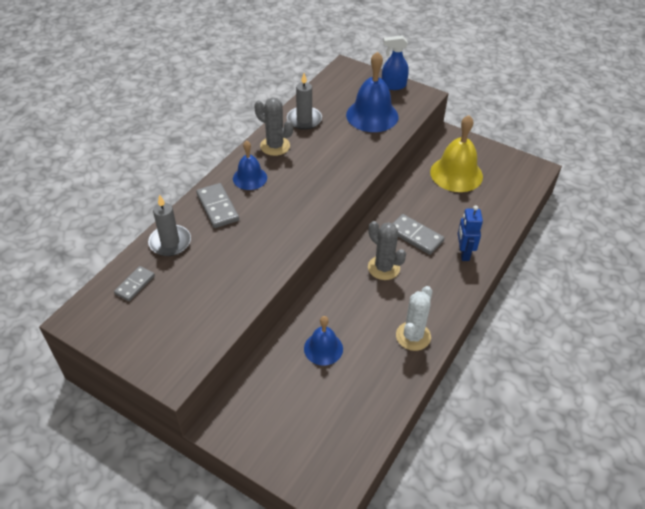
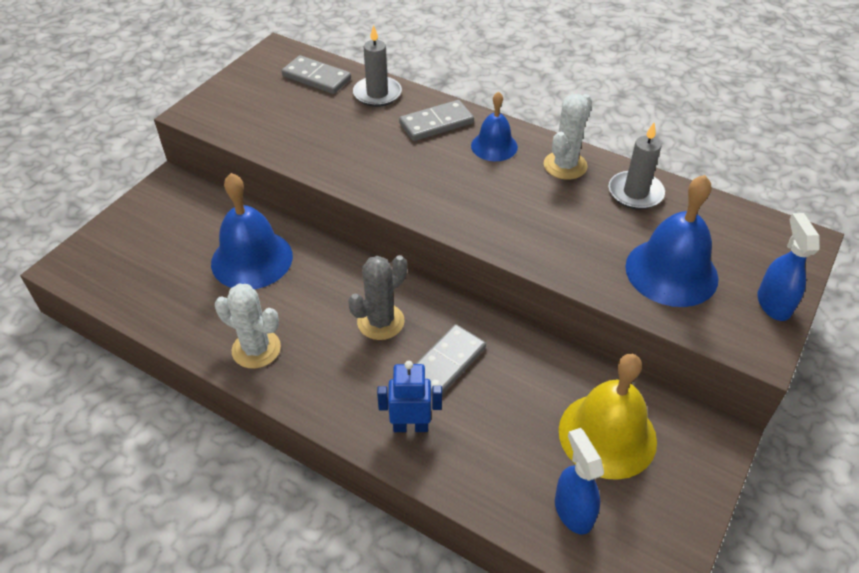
camera: 90 degrees right, 0 degrees up
grey domino [114,266,155,301] -> grey domino [282,55,351,94], size x1.52
grey cactus [254,98,293,156] -> white cactus [544,94,592,180]
blue bell [304,316,343,366] -> blue bell [211,173,293,289], size x1.67
none -> blue spray bottle [555,428,604,535]

